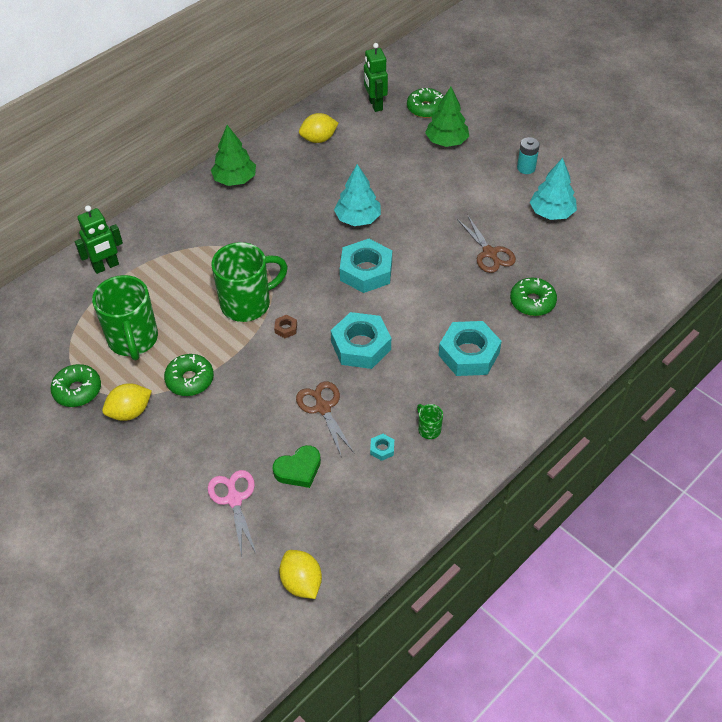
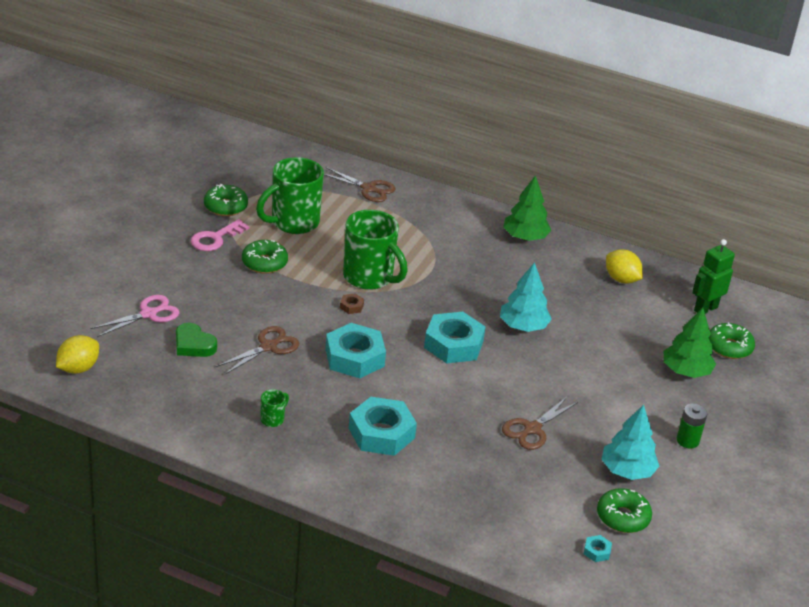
camera: 65 degrees right, 15 degrees down
green robot [75,205,123,274] -> brown scissors [324,167,396,202]
yellow lemon [102,383,152,421] -> pink key [191,219,249,251]
turquoise nut [370,434,394,461] -> turquoise nut moved to [584,535,612,562]
green donut [510,278,557,316] -> green donut moved to [597,488,652,533]
turquoise battery [517,137,540,174] -> green battery [677,404,707,449]

